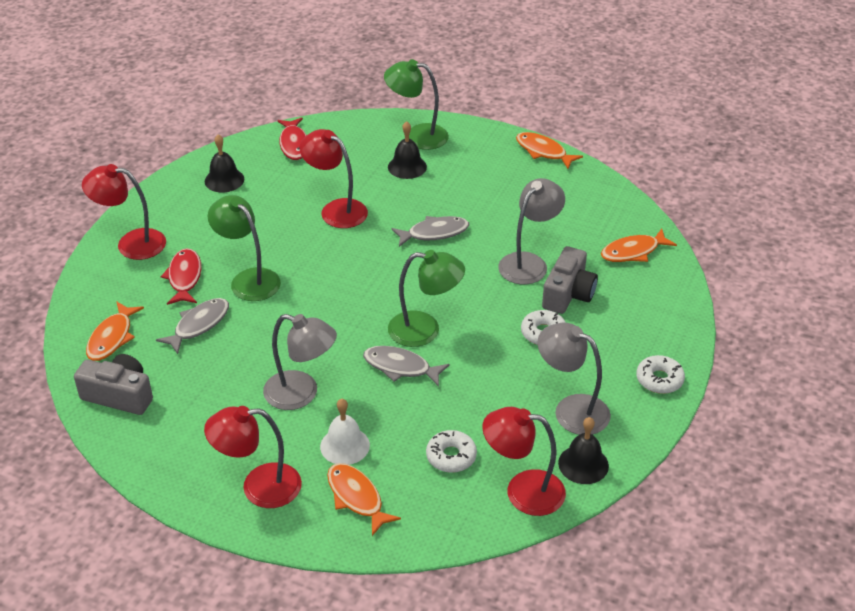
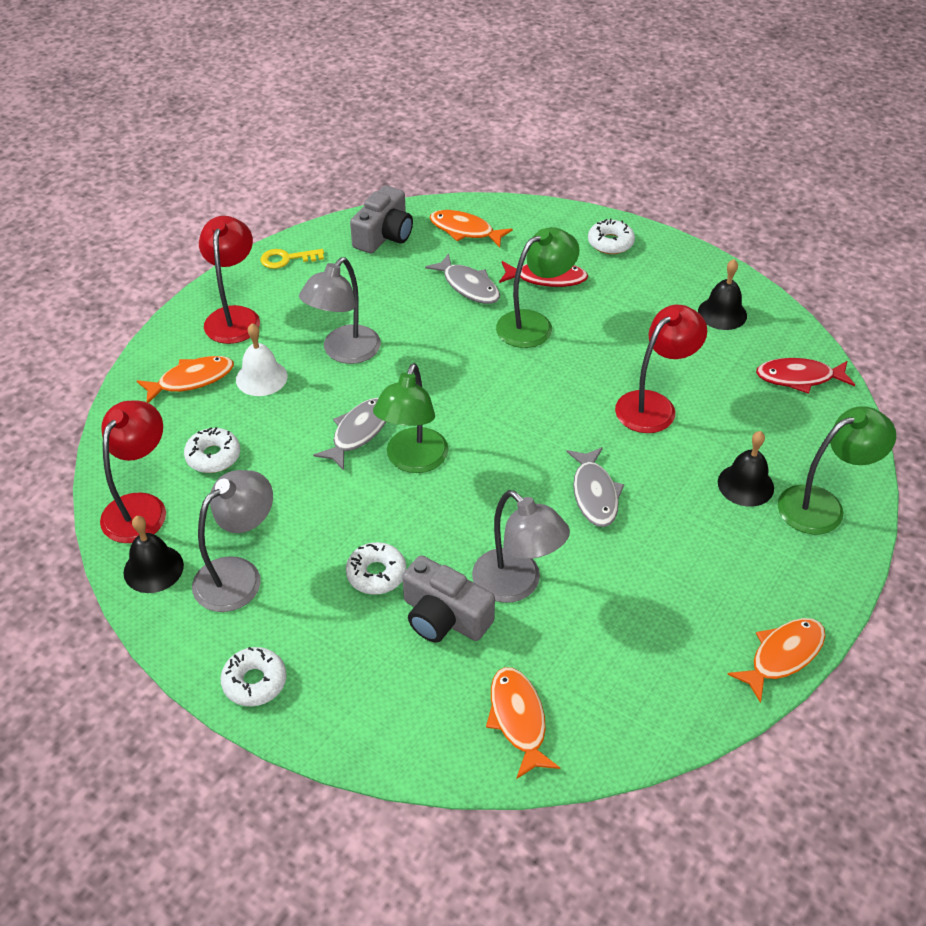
camera: 100 degrees right, 5 degrees up
red lamp [82,164,166,260] -> white donut [588,219,635,254]
green lamp [384,59,449,150] -> green lamp turned 45 degrees clockwise [778,406,896,534]
none -> yellow key [260,249,324,269]

